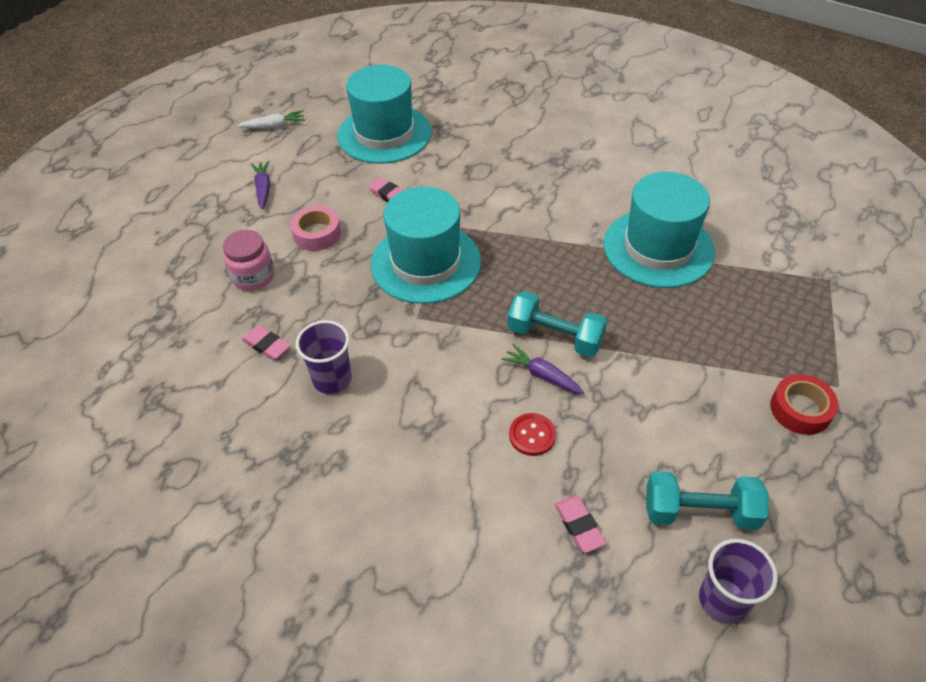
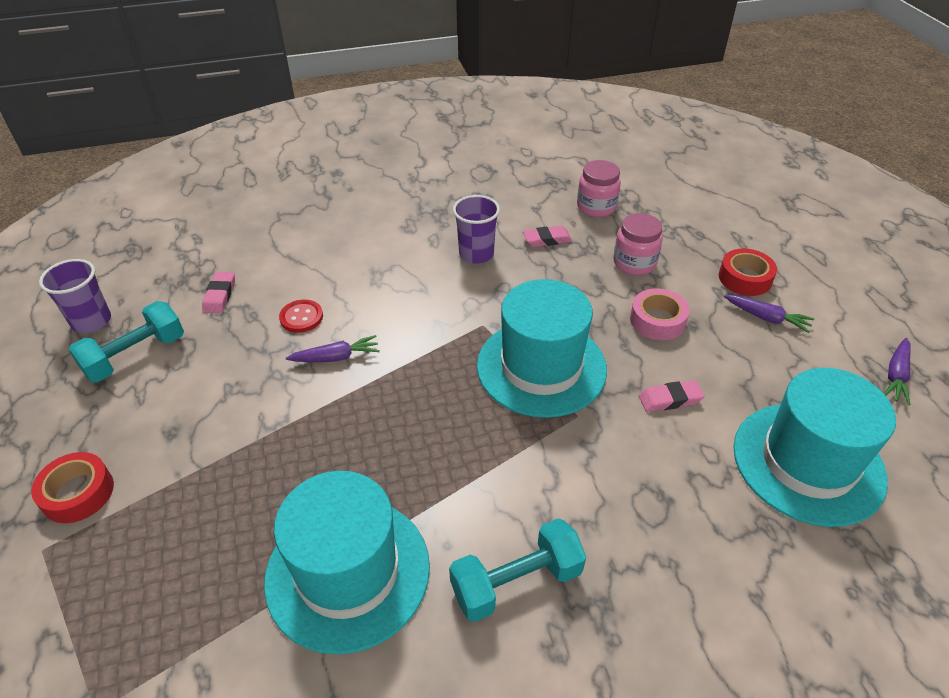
camera: 130 degrees right, 5 degrees down
white carrot [237,110,305,129] -> purple carrot [884,338,911,405]
turquoise dumbbell [507,291,607,357] -> turquoise dumbbell moved to [449,518,586,622]
pink eraser [554,495,606,553] -> pink eraser turned 75 degrees clockwise [202,271,235,313]
none -> pink jar [577,160,621,217]
none -> red tape [719,248,777,296]

